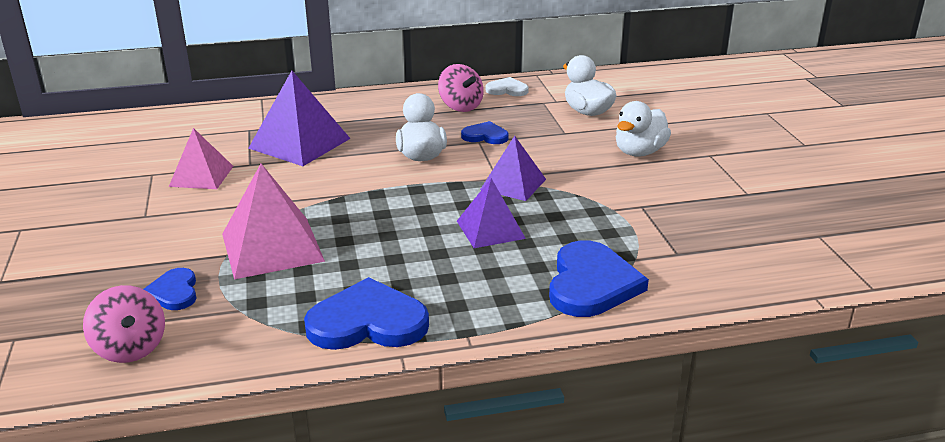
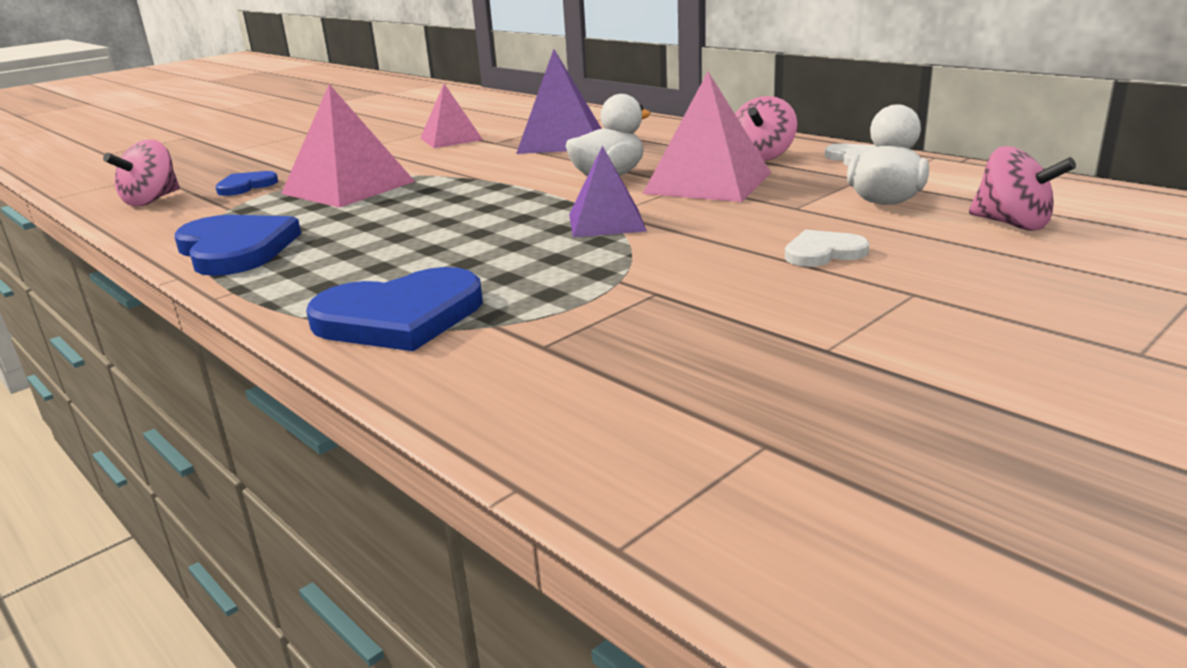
camera: 60 degrees right, 5 degrees down
purple pyramid [457,178,526,248] -> none
blue heart [461,121,509,144] -> pink pyramid [643,72,771,202]
white duck [616,101,671,157] -> white heart [785,230,869,267]
none -> pink spinning top [969,146,1076,231]

